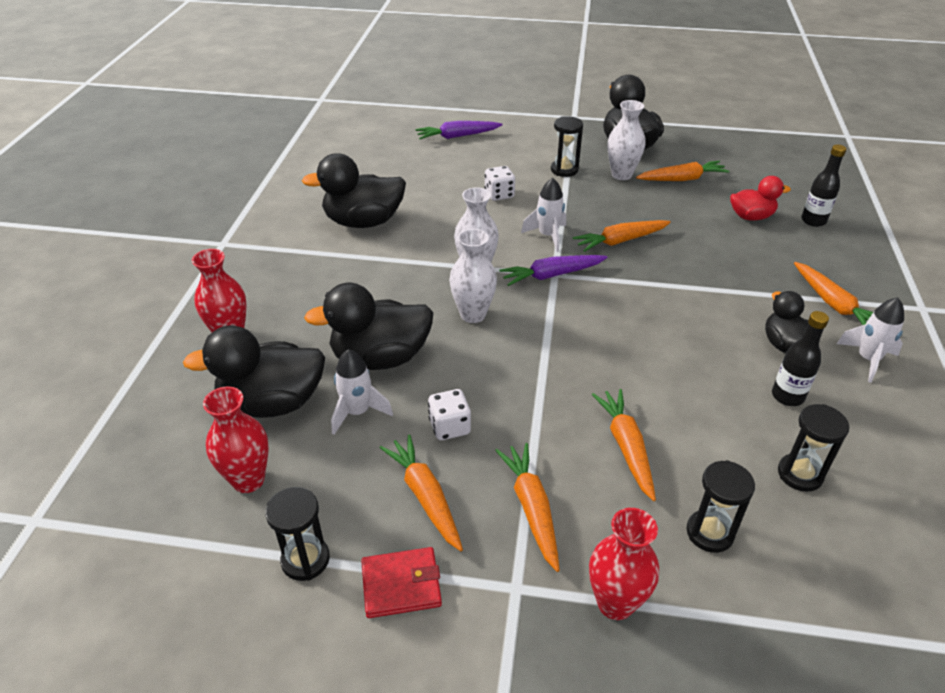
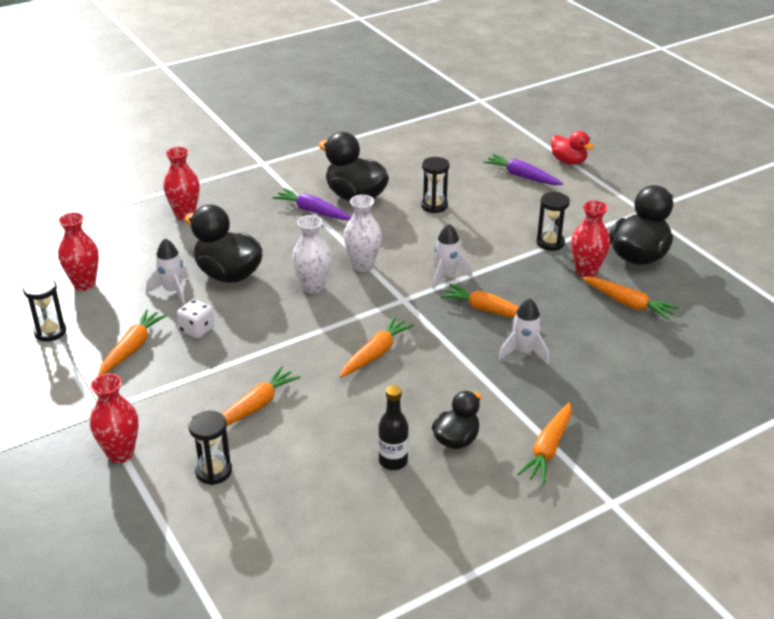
camera: 50 degrees right, 5 degrees down
black duck [183,325,325,418] -> none
red wallet [361,547,442,618] -> none
white dice [485,166,515,201] -> none
orange carrot [495,443,560,572] -> orange carrot moved to [340,316,414,377]
purple carrot [499,255,607,286] -> purple carrot moved to [272,188,352,220]
white vase [608,100,646,180] -> red vase [571,201,610,277]
red duck [730,176,791,221] -> red duck moved to [551,131,594,165]
black hourglass [778,404,849,492] -> black hourglass moved to [421,157,450,213]
black bottle [801,144,847,227] -> none
white rocket [837,297,904,383] -> white rocket moved to [498,298,549,364]

